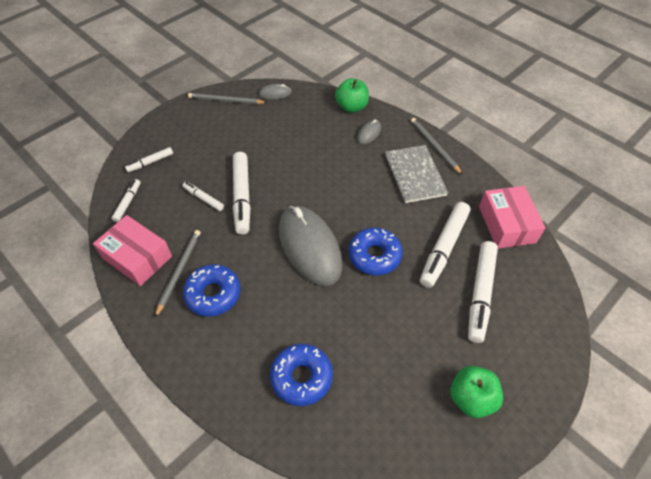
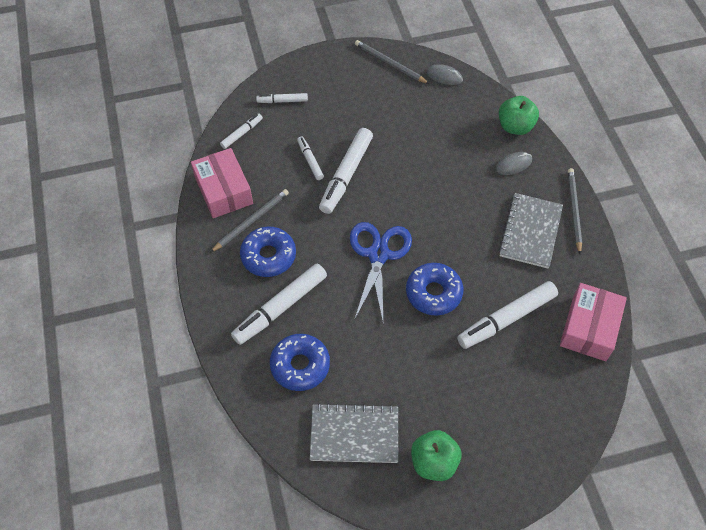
camera: 30 degrees right, 5 degrees up
grey mouse [279,206,343,286] -> blue scissors [350,222,412,321]
white marker [468,241,498,343] -> white marker moved to [231,264,327,345]
none -> grey notebook [310,403,398,463]

